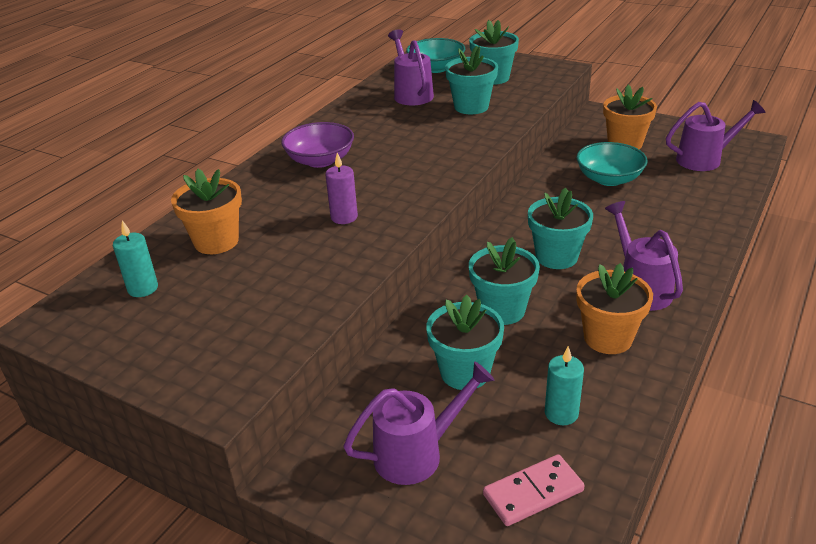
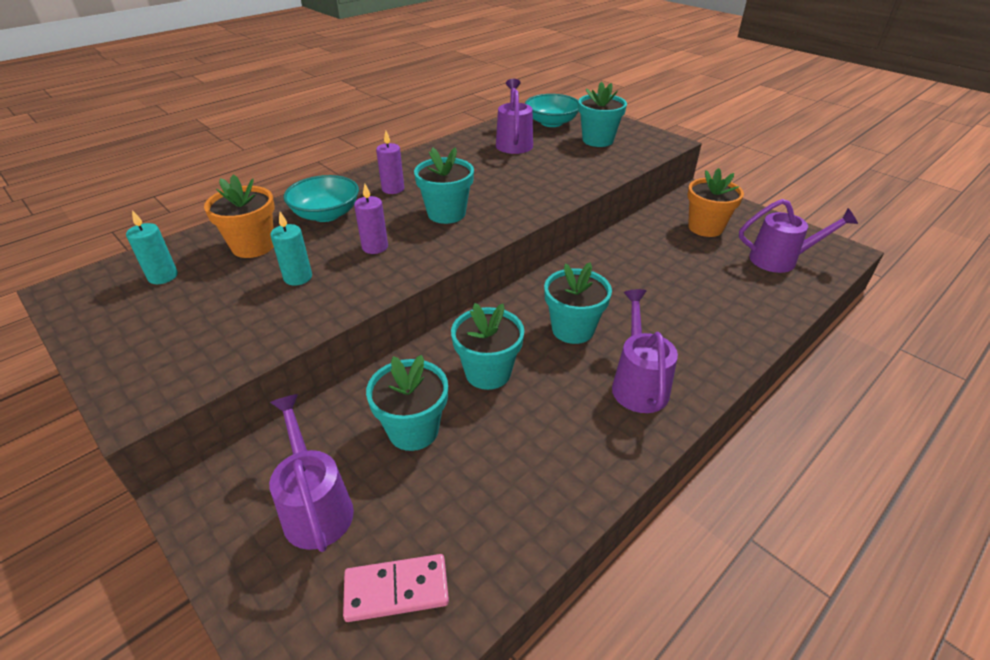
camera: 15 degrees right, 5 degrees up
purple bowl [281,122,354,168] -> purple candle [376,131,404,194]
purple watering can [343,362,494,485] -> purple watering can turned 105 degrees counterclockwise [269,394,354,552]
turquoise flower pot [445,46,498,114] -> turquoise flower pot moved to [414,147,474,224]
turquoise candle [545,346,584,425] -> turquoise candle moved to [270,212,312,286]
turquoise bowl [576,142,648,186] -> turquoise bowl moved to [283,175,359,222]
orange flower pot [577,263,653,354] -> none

